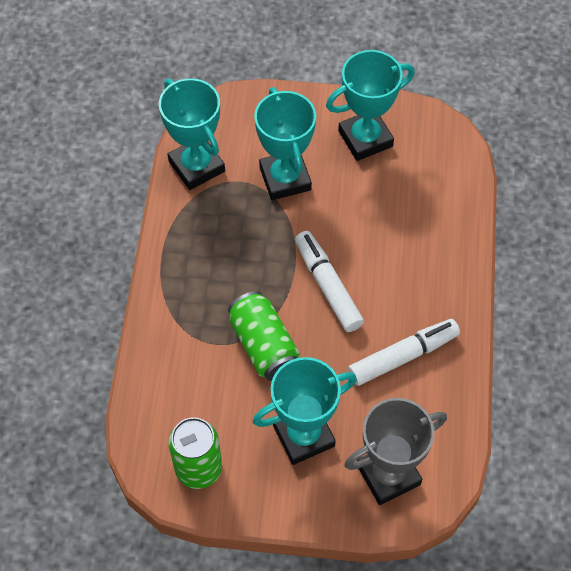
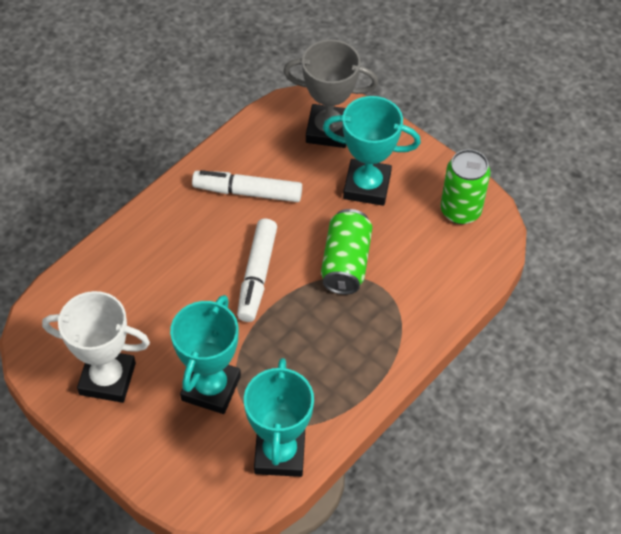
camera: 145 degrees left, 5 degrees down
turquoise trophy [326,50,415,161] -> white trophy [42,291,150,403]

